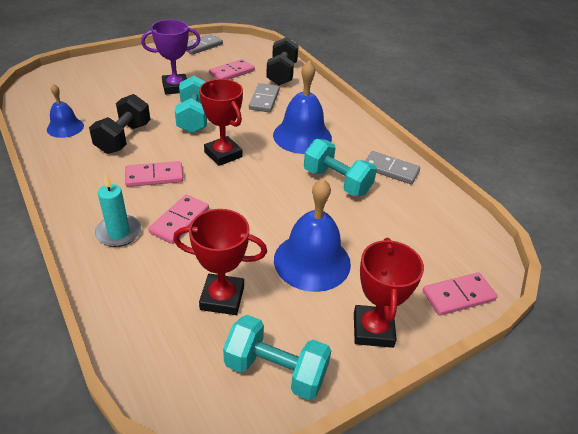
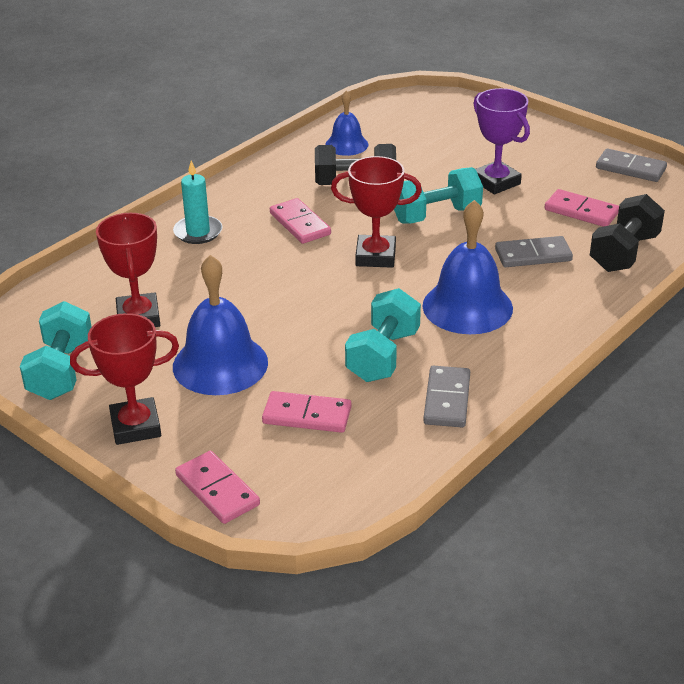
camera: 75 degrees right, 5 degrees down
pink domino [148,195,209,244] -> pink domino moved to [262,391,351,433]
red trophy [199,79,243,166] -> red trophy turned 60 degrees clockwise [331,156,422,268]
black dumbbell [266,37,299,85] -> black dumbbell turned 45 degrees counterclockwise [590,194,665,272]

